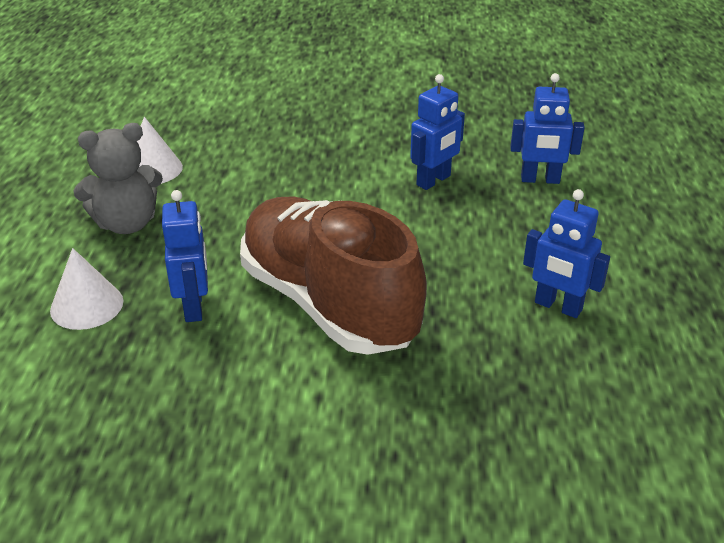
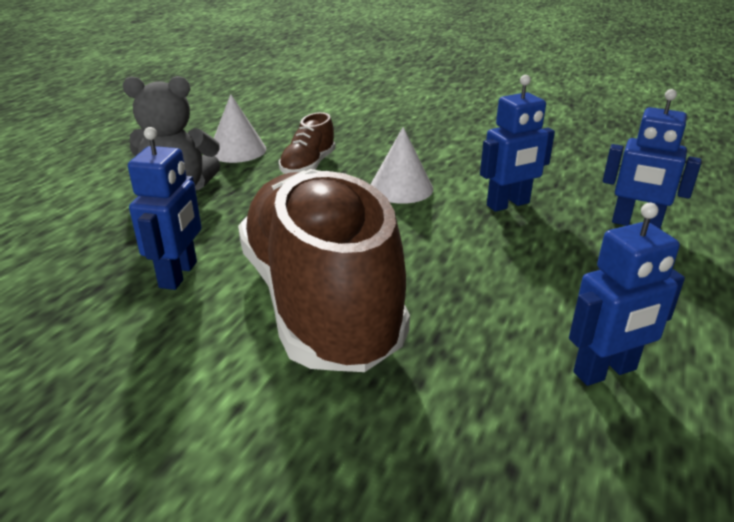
camera: 20 degrees right, 5 degrees down
white cone [50,248,123,330] -> white cone moved to [371,127,433,204]
blue robot [523,189,610,318] -> blue robot turned 75 degrees counterclockwise [569,203,685,386]
none -> brown shoe [279,112,336,174]

